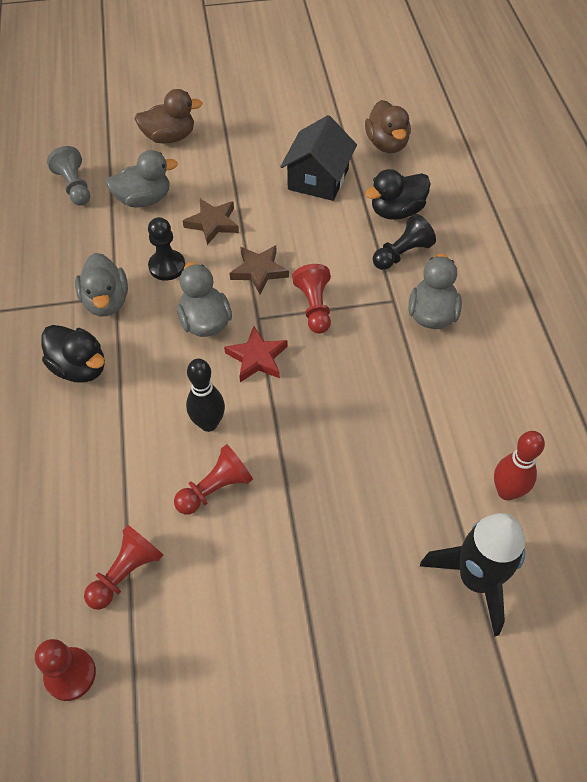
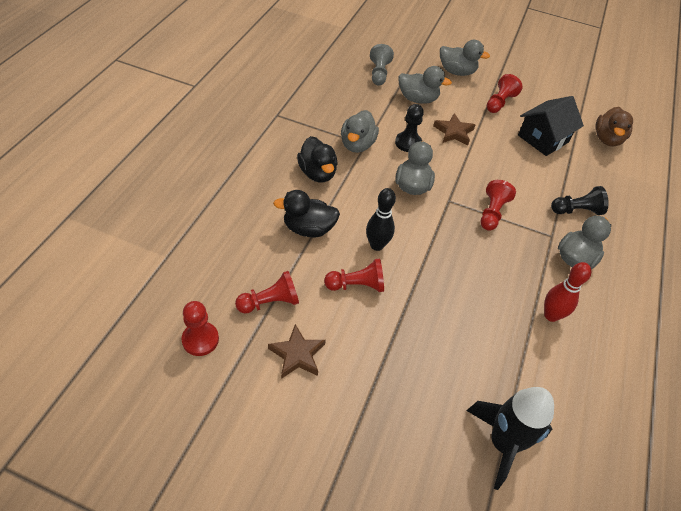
camera: 25 degrees right, 5 degrees down
brown duck [134,89,203,144] -> grey duck [440,40,490,76]
red star [224,326,288,382] -> none
brown star [229,245,289,295] -> brown star moved to [268,324,326,379]
black duck [365,169,431,220] -> black duck moved to [273,190,340,238]
red bowling pin [494,431,545,501] -> red bowling pin moved to [544,262,591,322]
none -> red pawn [487,74,523,113]

